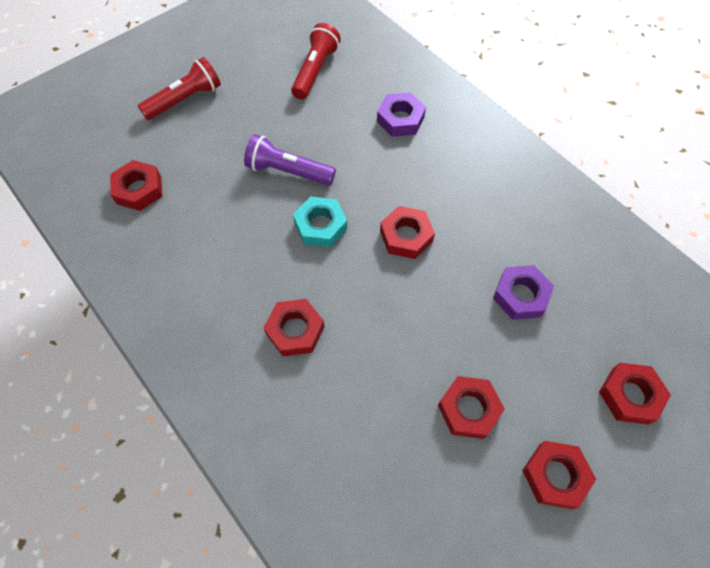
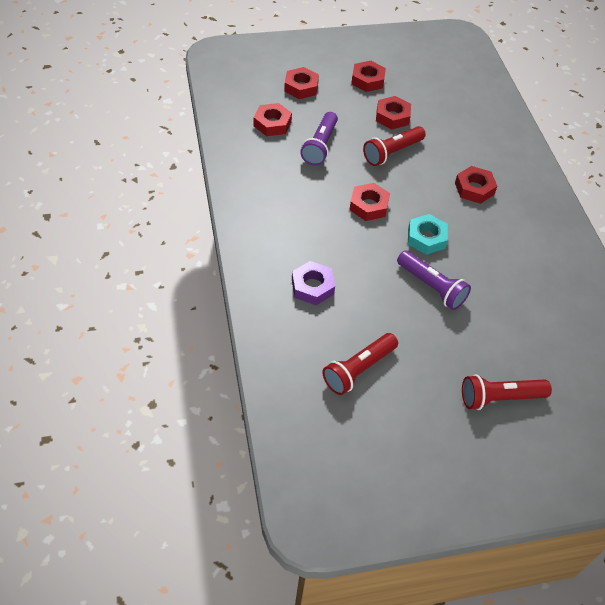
camera: 155 degrees left, 10 degrees down
red nut [110,160,162,211] -> red nut moved to [254,103,292,136]
purple nut [493,265,554,320] -> purple flashlight [300,112,338,165]
none -> red flashlight [363,126,426,166]

